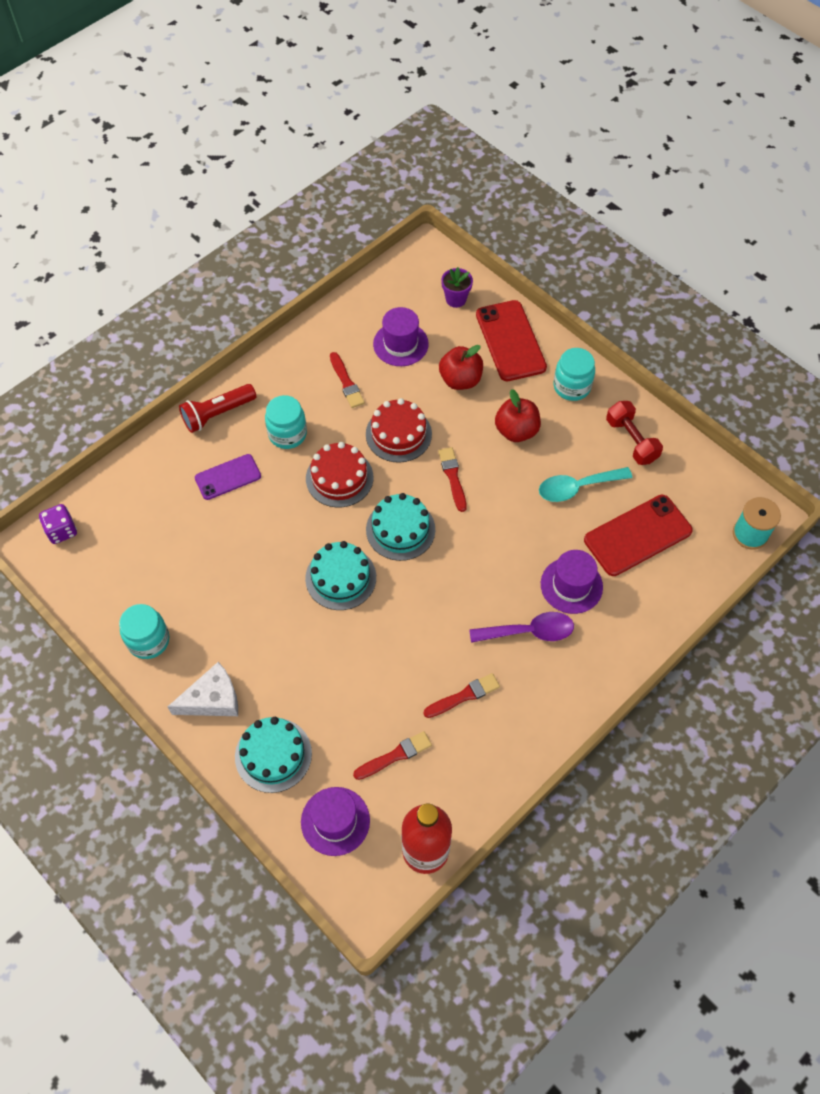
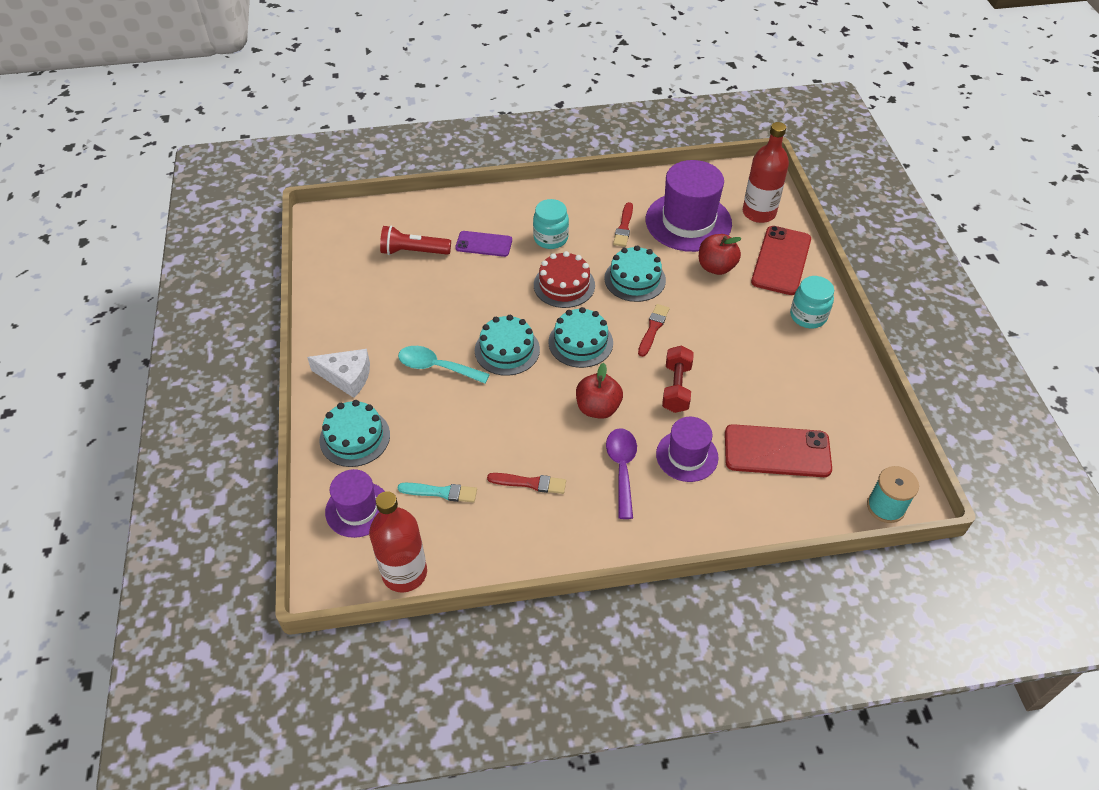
camera: 35 degrees right, 10 degrees down
purple dice [39,504,77,544] -> none
turquoise jar [119,604,169,659] -> none
red flashlight [179,384,256,433] -> red flashlight moved to [380,225,451,255]
red brush [353,731,432,780] -> turquoise brush [397,483,477,503]
red cake [366,398,432,463] -> turquoise cake [604,246,666,302]
purple hat [373,307,429,366] -> purple hat [646,160,732,252], size x1.69
purple flower pot [441,267,473,308] -> red bottle [743,122,789,223]
purple spoon [469,612,574,643] -> purple spoon turned 120 degrees counterclockwise [606,428,637,519]
red apple [495,389,541,442] -> red apple moved to [576,363,623,419]
turquoise spoon [539,467,632,502] -> turquoise spoon moved to [398,346,490,384]
red dumbbell [606,401,663,465] -> red dumbbell moved to [662,345,694,413]

